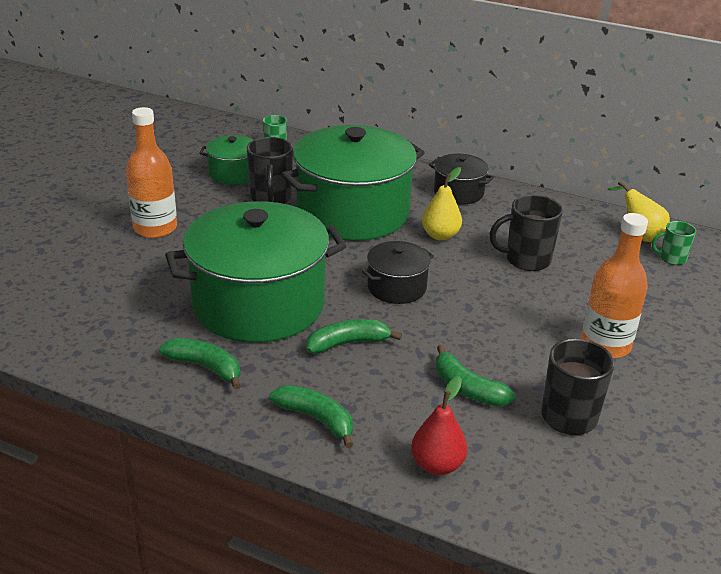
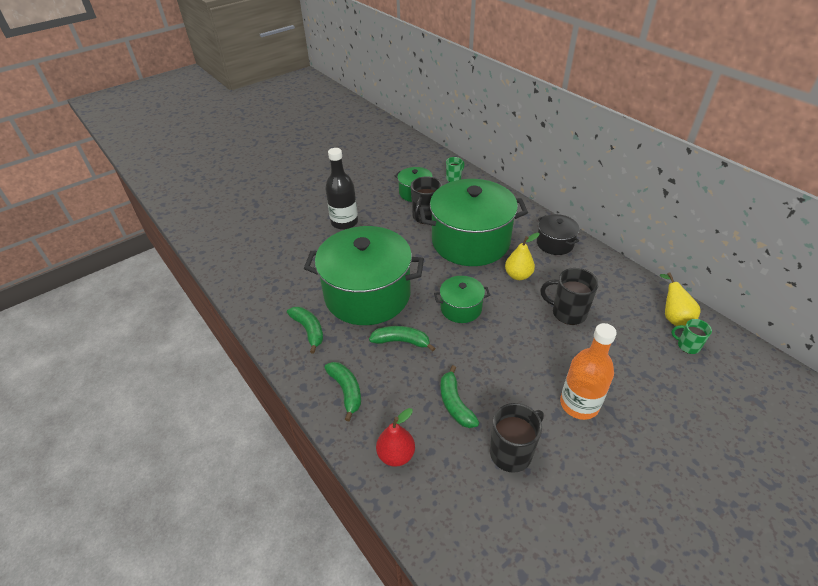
camera: 30 degrees right, 10 degrees up
orange bottle [126,107,177,238] -> black bottle [325,148,358,230]
black pot [362,241,434,304] -> green pot [434,276,490,323]

